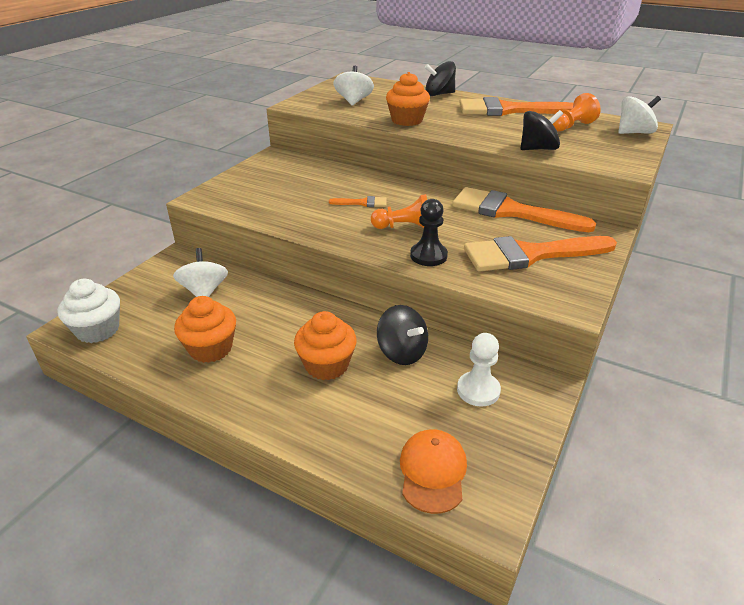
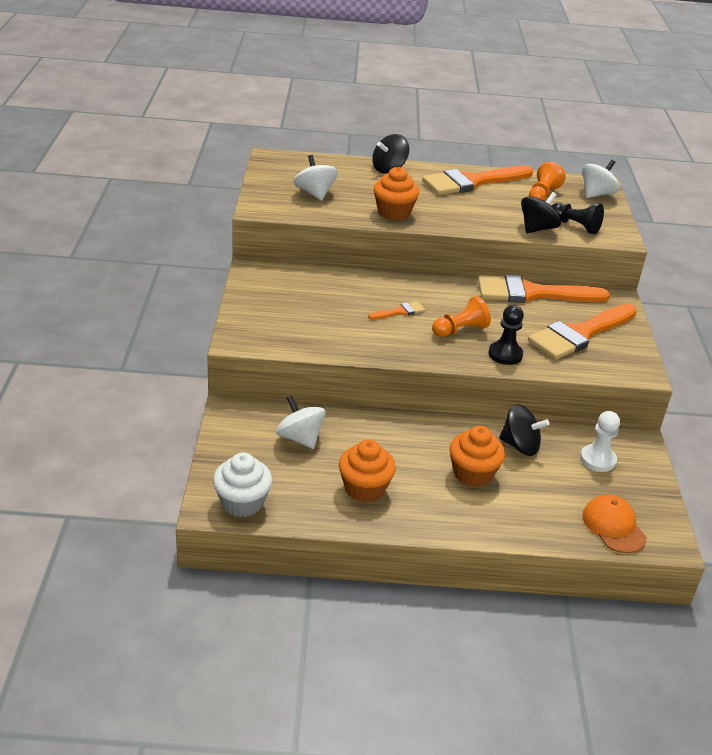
camera: 30 degrees left, 0 degrees up
none -> black pawn [552,203,604,234]

